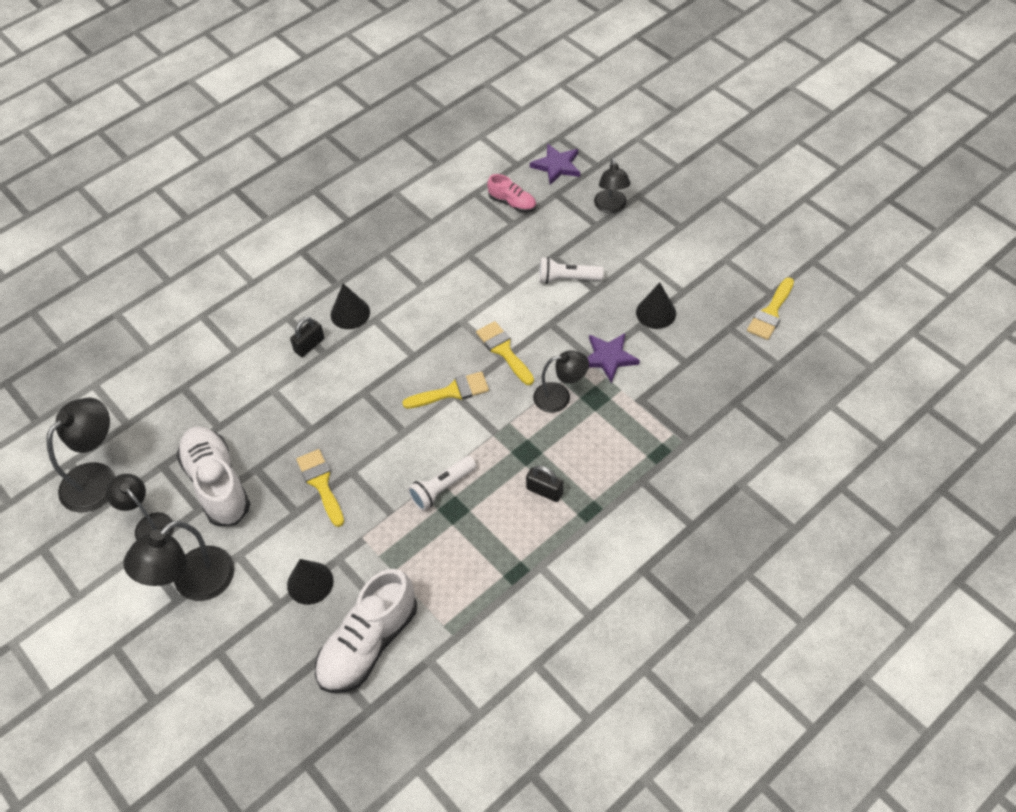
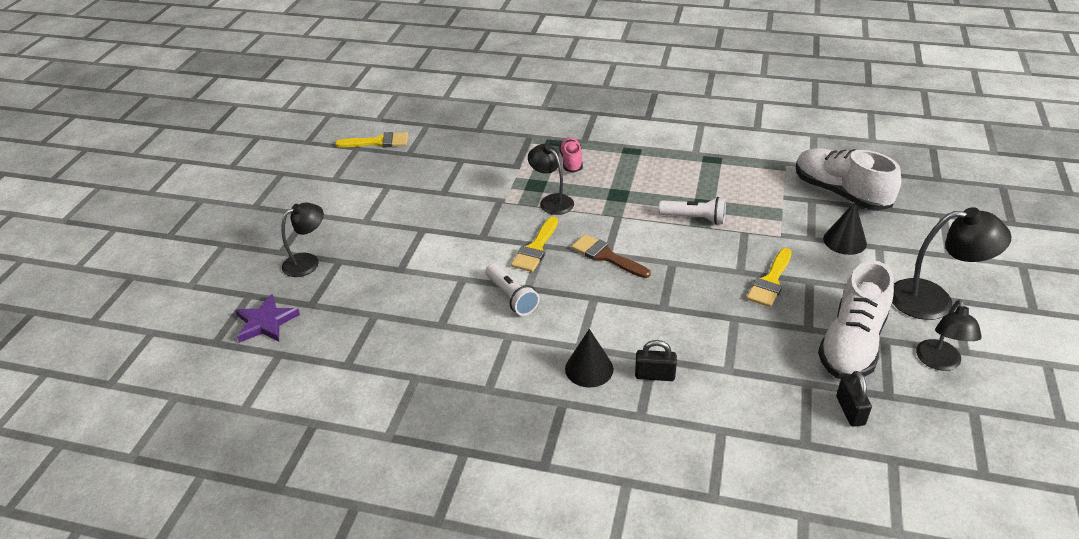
camera: 125 degrees left, 15 degrees down
black lamp [46,397,116,513] -> none
white shoe [315,569,417,693] -> white shoe turned 135 degrees counterclockwise [796,148,901,211]
yellow brush [402,372,489,409] -> brown brush [571,234,651,278]
pink shoe [487,174,536,213] -> pink shoe moved to [560,137,583,173]
black padlock [526,466,563,502] -> black padlock moved to [836,371,872,427]
white flashlight [539,257,604,284] -> white flashlight moved to [486,263,539,316]
purple star [587,333,640,383] -> none
black cone [636,283,676,329] -> none

